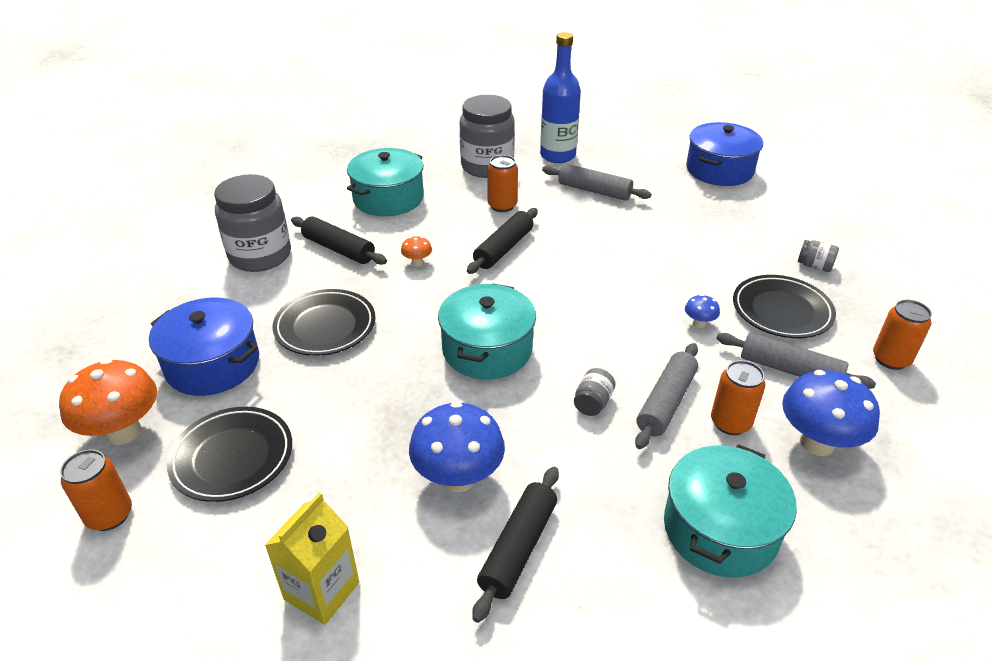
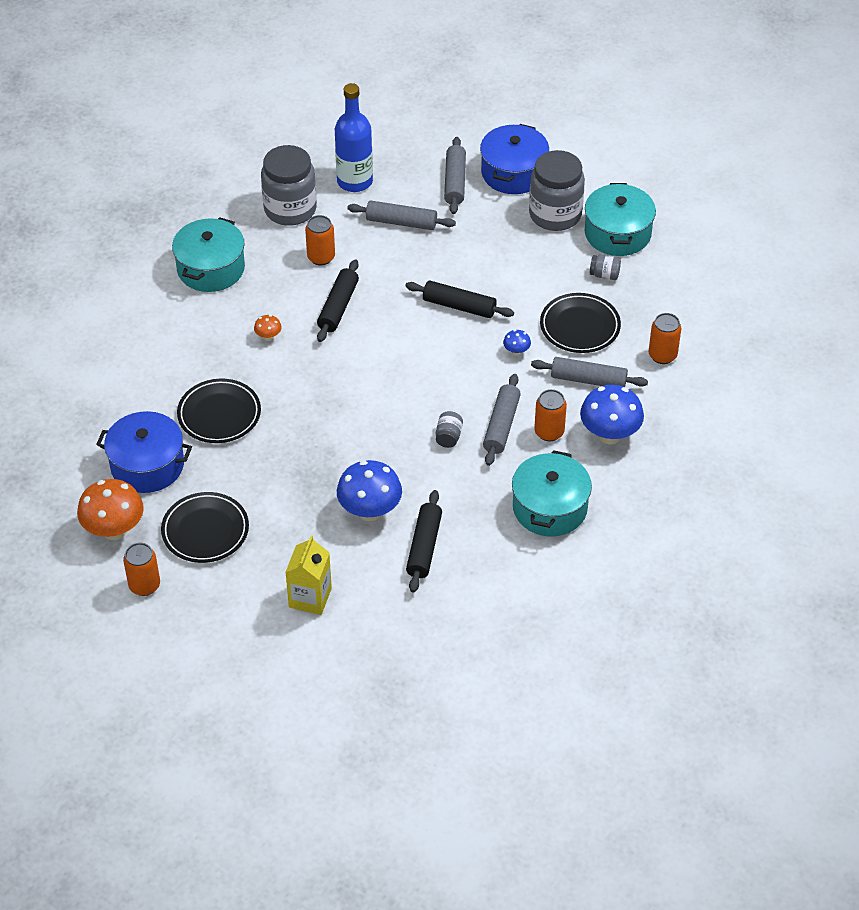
camera: 15 degrees left, 10 degrees up
grey jar [214,174,291,272] -> grey jar moved to [529,150,585,231]
black rolling pin [291,216,387,265] -> black rolling pin moved to [405,281,514,318]
turquoise pot [438,283,536,379] -> turquoise pot moved to [585,183,656,256]
none -> grey rolling pin [444,137,466,214]

